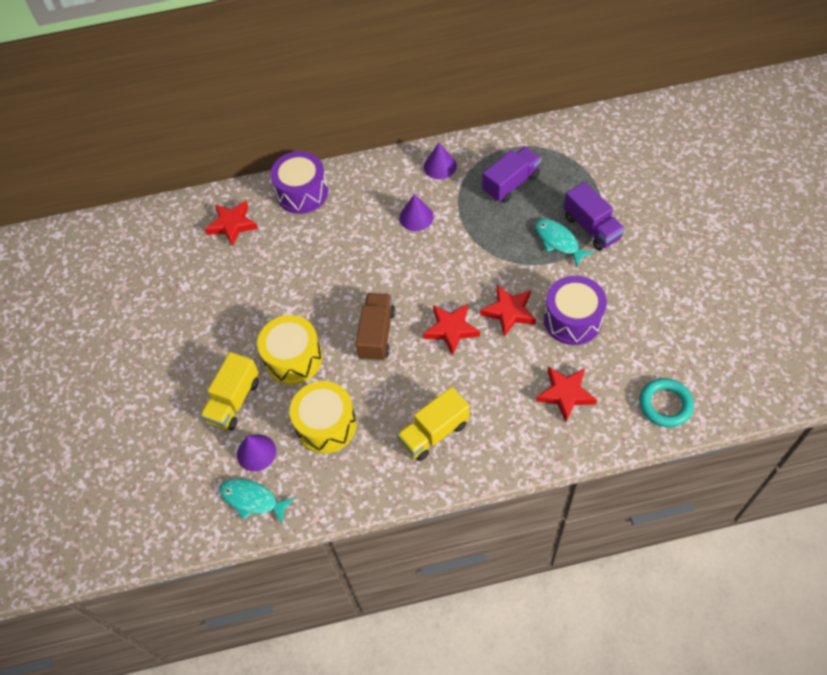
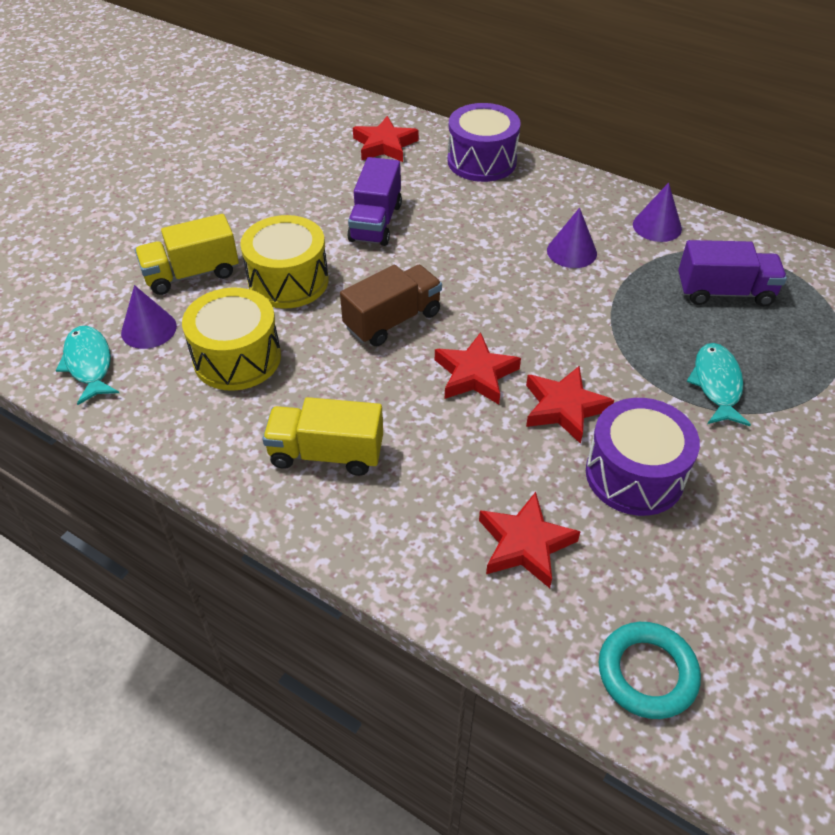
camera: 40 degrees right, 10 degrees down
purple truck [564,182,625,251] -> purple truck moved to [347,157,402,246]

